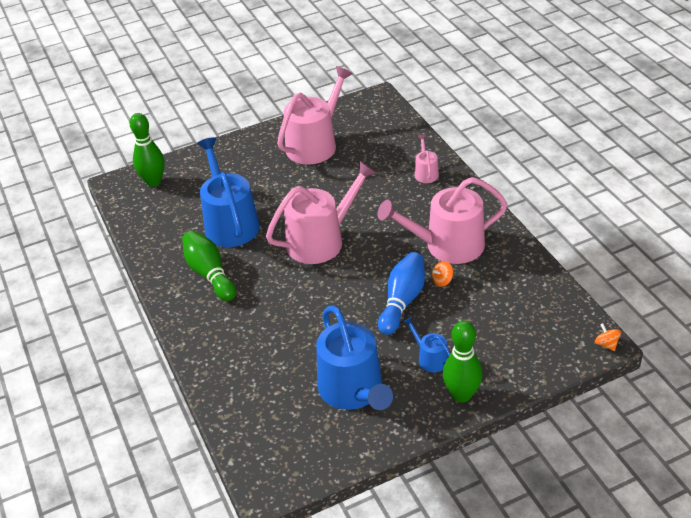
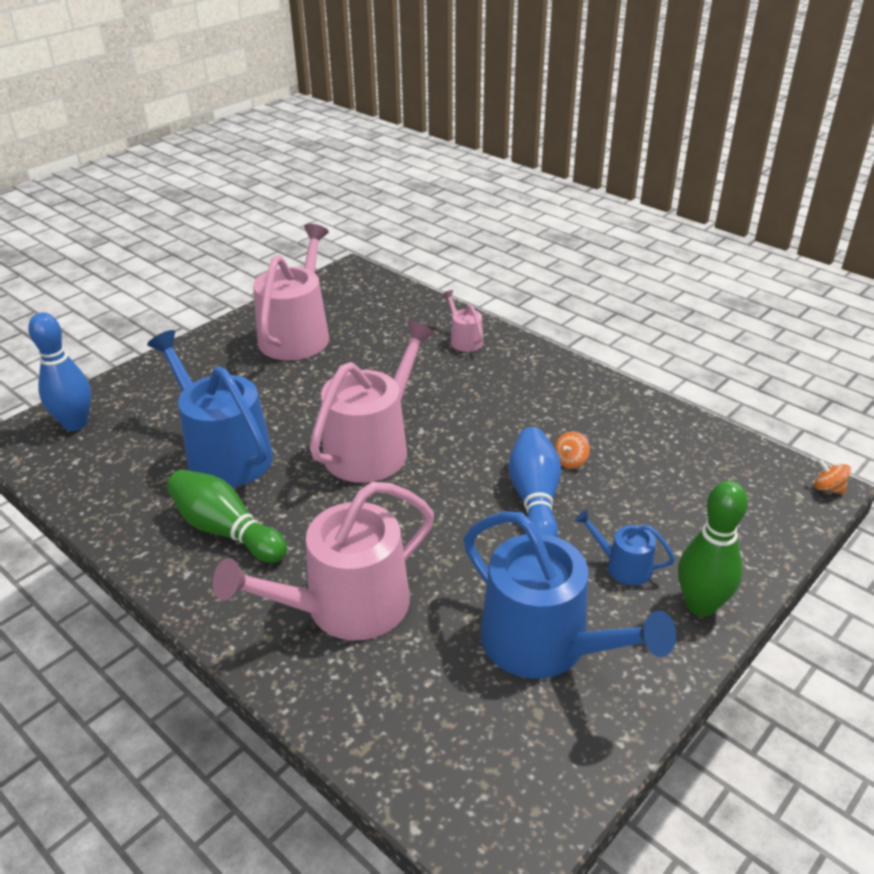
camera: 25 degrees left, 5 degrees down
green bowling pin [130,113,164,187] -> blue bowling pin [28,312,91,431]
pink watering can [378,177,508,264] -> pink watering can moved to [213,482,434,640]

